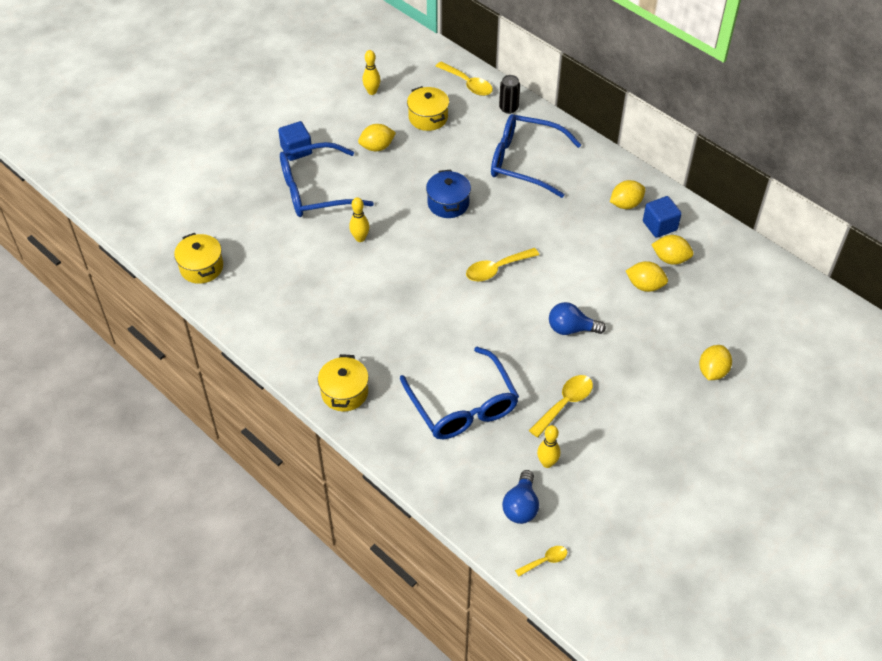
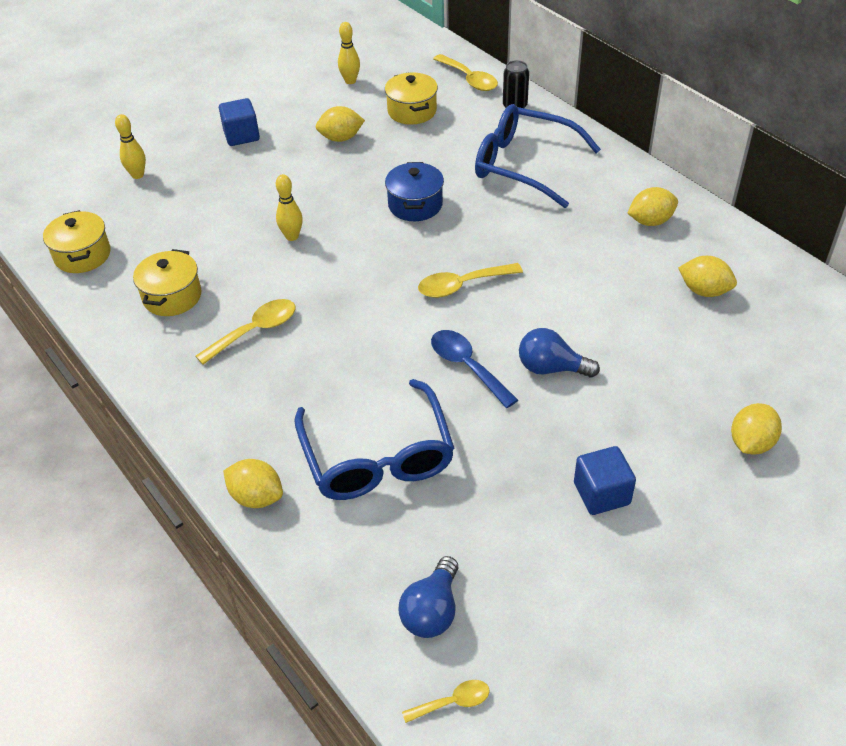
camera: 10 degrees right, 5 degrees down
blue glasses [280,142,374,217] -> none
yellow pot [318,354,369,411] -> yellow pot moved to [133,249,201,316]
yellow spoon [529,375,593,438] -> yellow spoon moved to [196,299,295,365]
yellow bowling pin [537,425,560,468] -> yellow bowling pin moved to [115,114,146,179]
yellow lemon [626,261,668,292] -> yellow lemon moved to [223,459,283,508]
blue cube [643,196,682,238] -> blue cube moved to [574,446,636,515]
none -> blue spoon [431,330,518,408]

